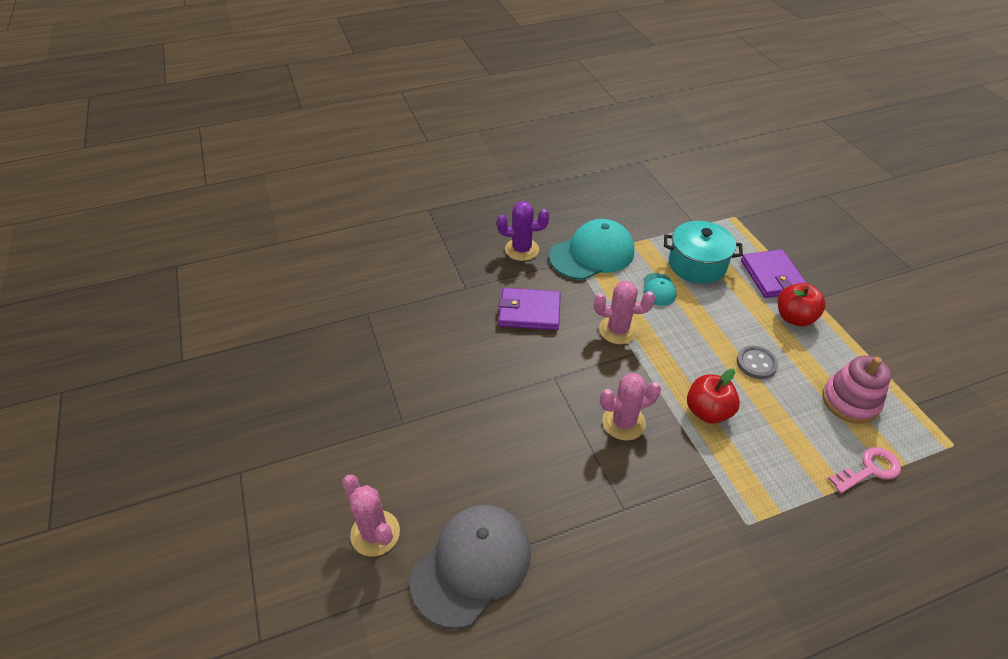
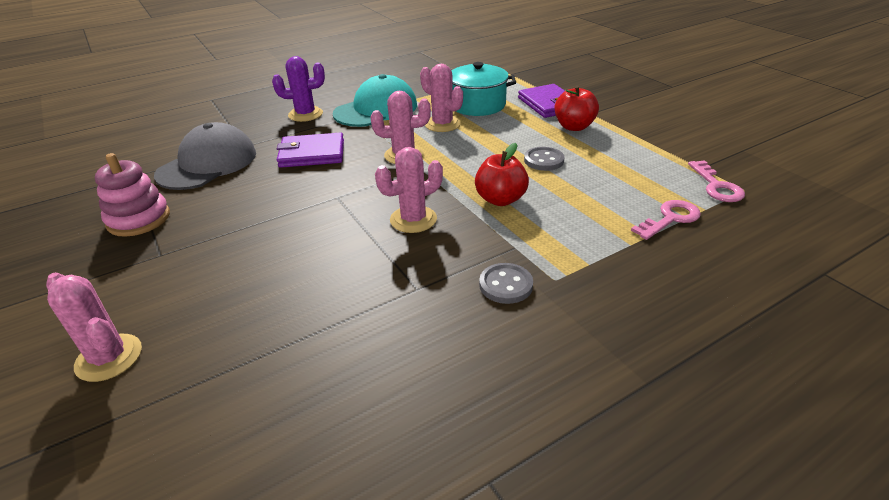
camera: 10 degrees left, 10 degrees down
grey cap [410,505,531,629] -> grey cap moved to [154,122,256,190]
turquoise cap [643,273,676,306] -> pink cactus [420,64,463,132]
pink stacking toy [822,355,891,424] -> pink stacking toy moved to [95,153,170,237]
none -> grey button [479,263,533,304]
none -> pink key [688,160,745,202]

